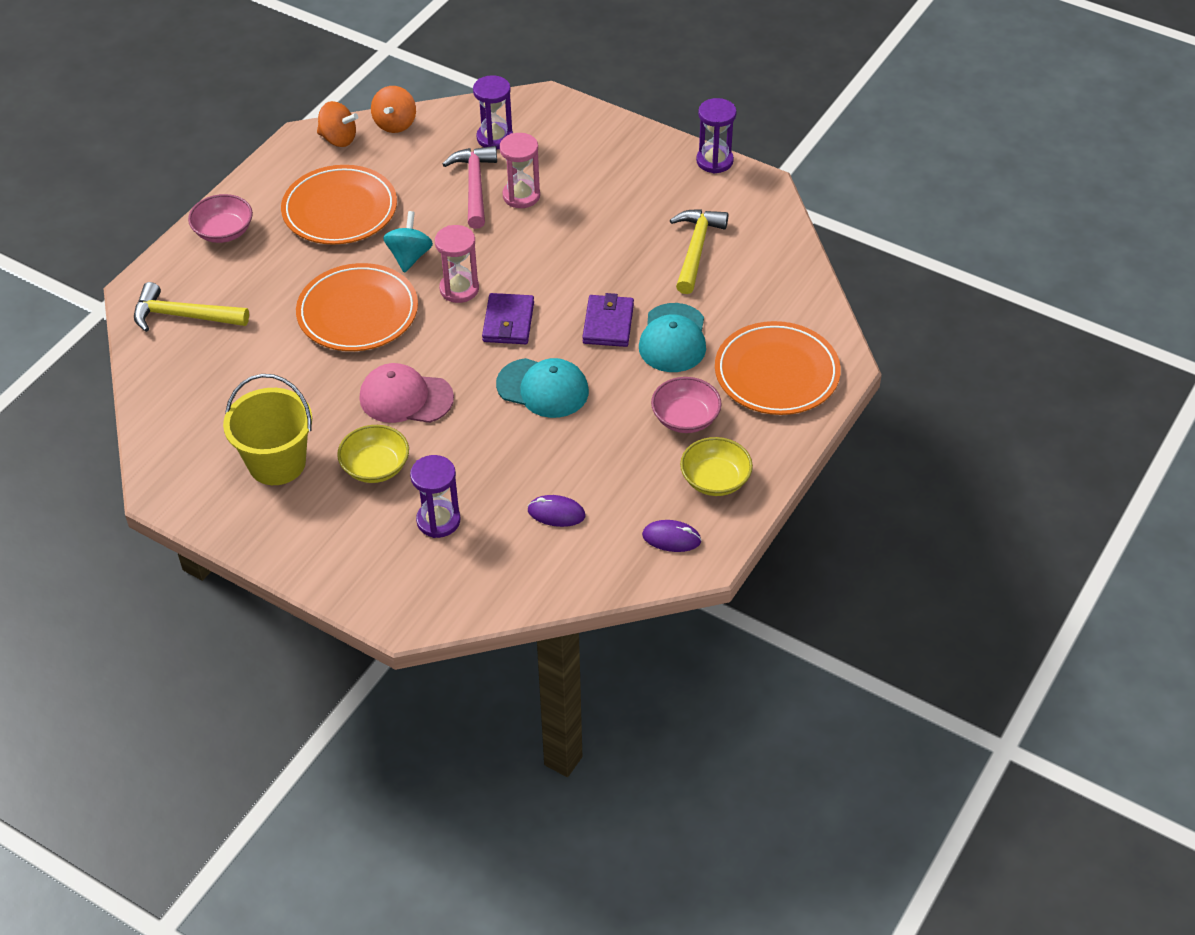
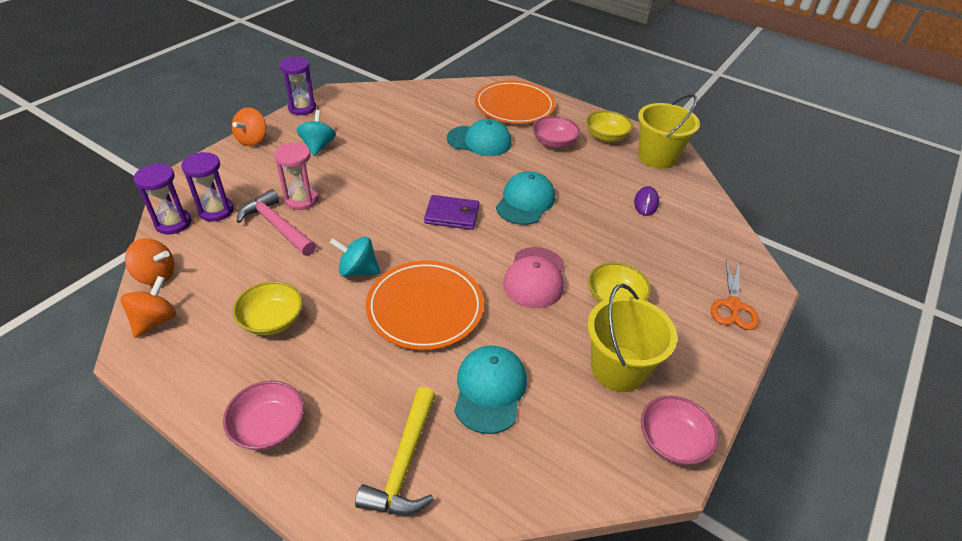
camera: 90 degrees left, 5 degrees down
orange plate [281,165,397,245] -> yellow bowl [233,281,303,335]
purple hourglass [410,455,461,538] -> purple hourglass moved to [134,163,191,234]
pink hourglass [435,225,479,303] -> none
pink hammer [443,146,497,229] -> pink hammer turned 45 degrees clockwise [237,189,316,256]
purple wallet [582,293,634,347] -> none
purple mouse [642,520,702,552] -> yellow bucket [638,94,700,169]
yellow hammer [670,209,728,294] -> none
none -> orange spinning top [232,107,266,146]
none -> turquoise spinning top [297,110,336,156]
none -> turquoise cap [454,346,527,434]
none -> pink bowl [641,396,719,465]
none -> orange scissors [711,259,759,330]

